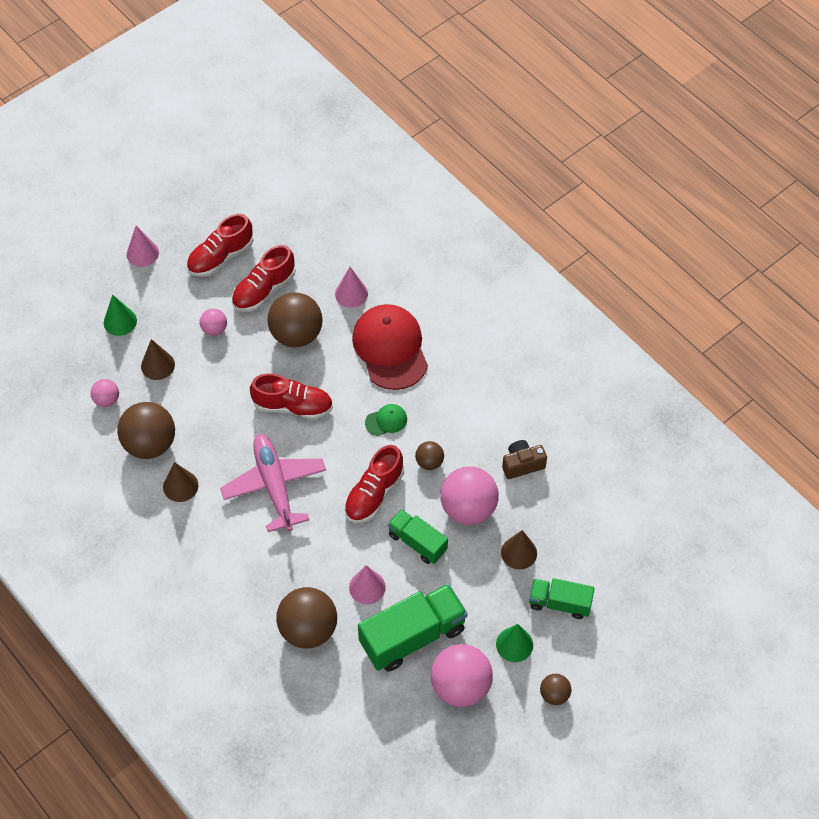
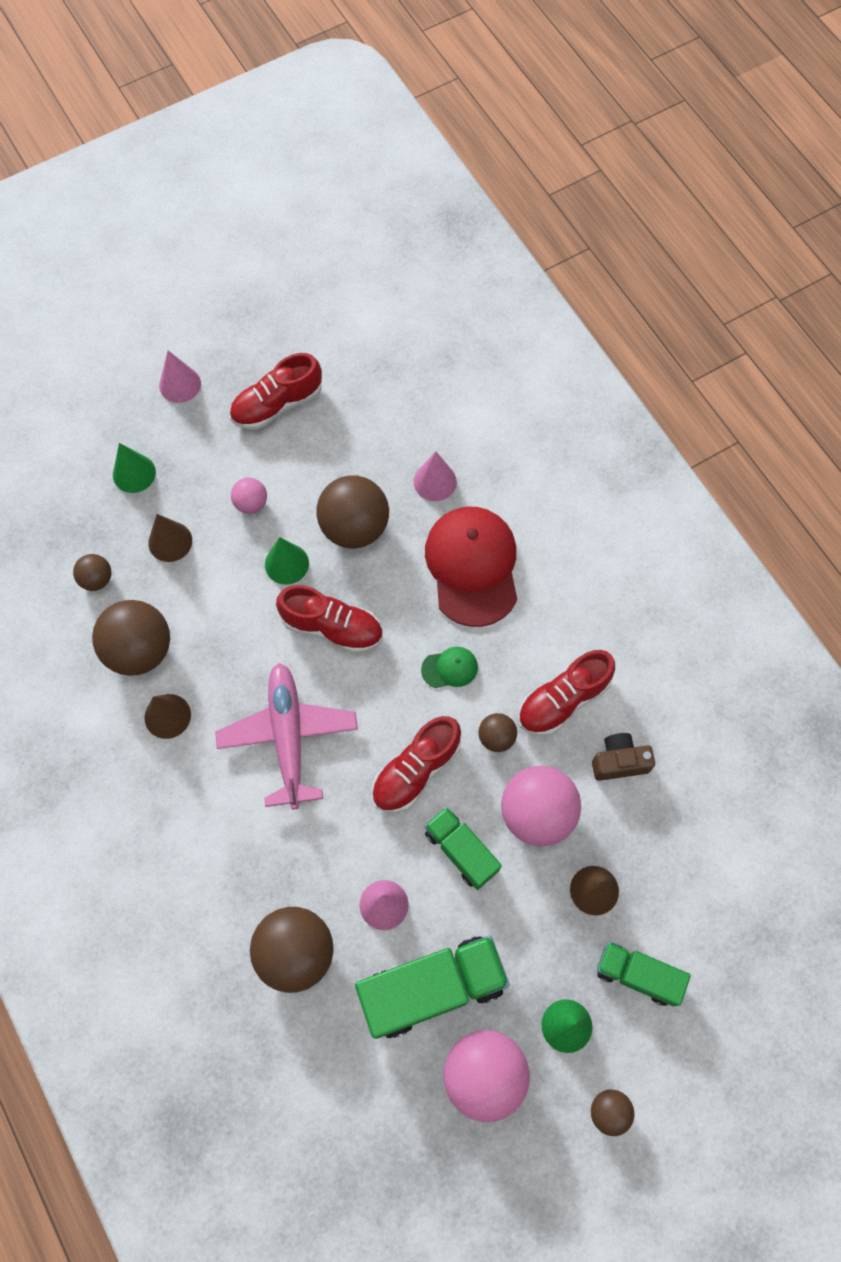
camera: 10 degrees right, 10 degrees up
pink ball [90,379,119,407] -> brown ball [73,554,111,591]
red shoe [232,245,296,312] -> red shoe moved to [518,650,615,736]
none -> green cone [265,537,309,584]

